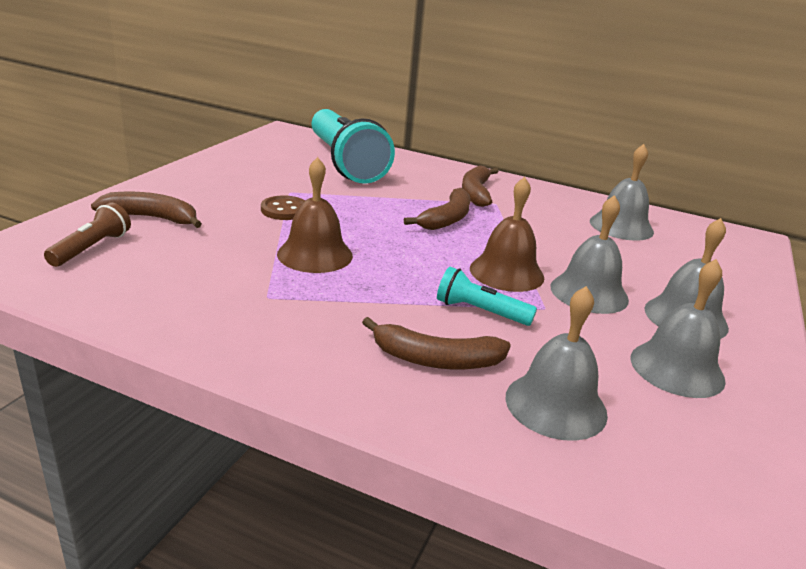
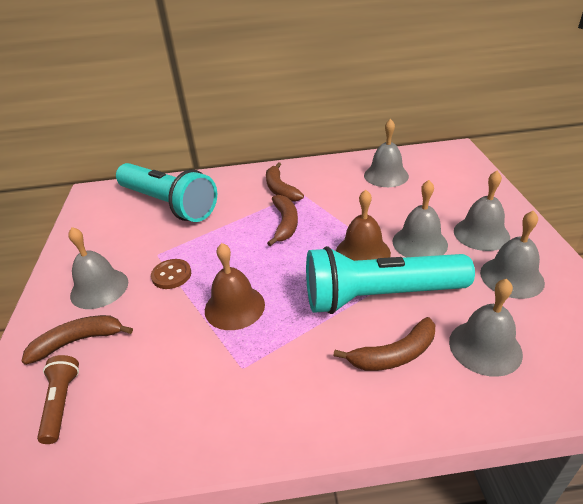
camera: 25 degrees left, 10 degrees up
turquoise flashlight [437,267,537,326] -> turquoise flashlight [306,246,475,314], size x2.27
none -> grey bell [68,227,128,309]

